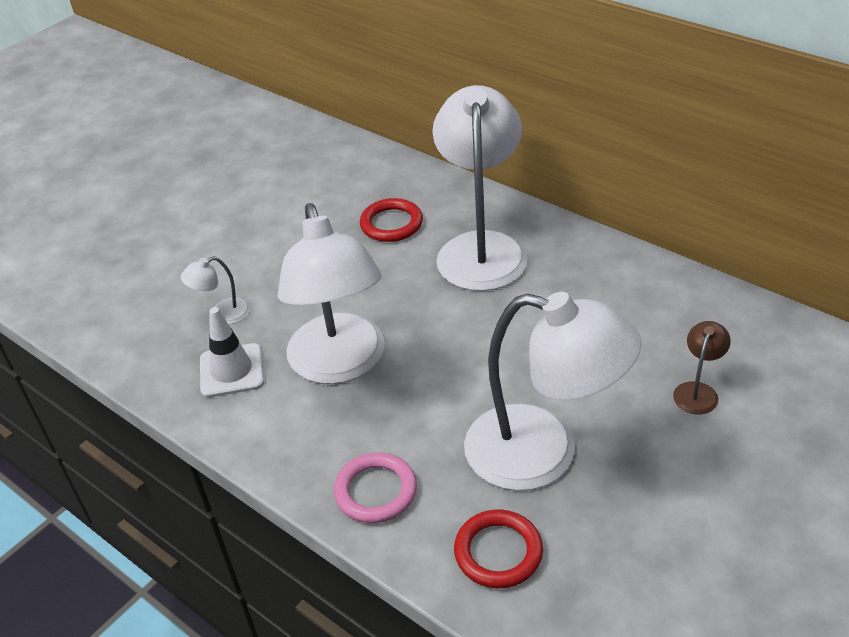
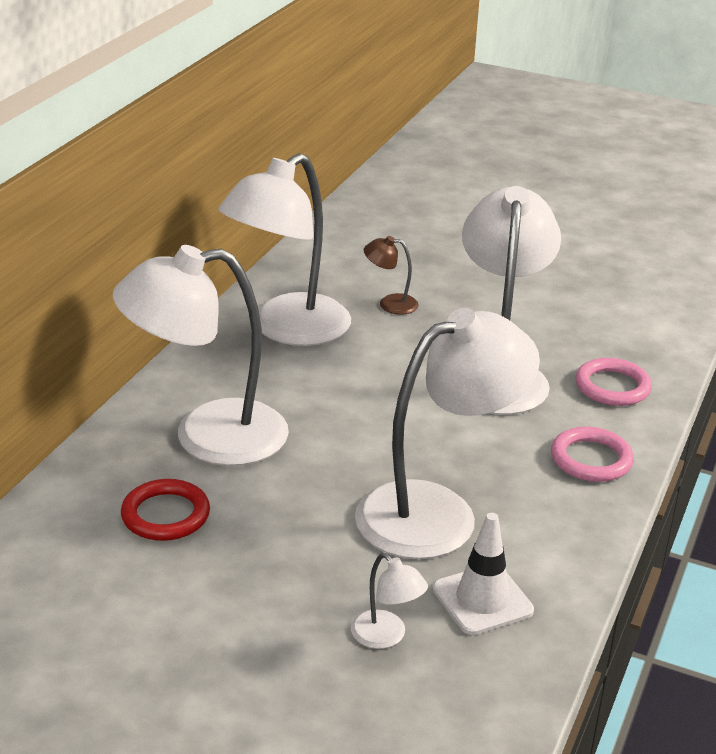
camera: 110 degrees left, 10 degrees down
red ring [454,510,543,588] -> pink ring [576,358,652,406]
none -> white lamp [218,153,351,346]

